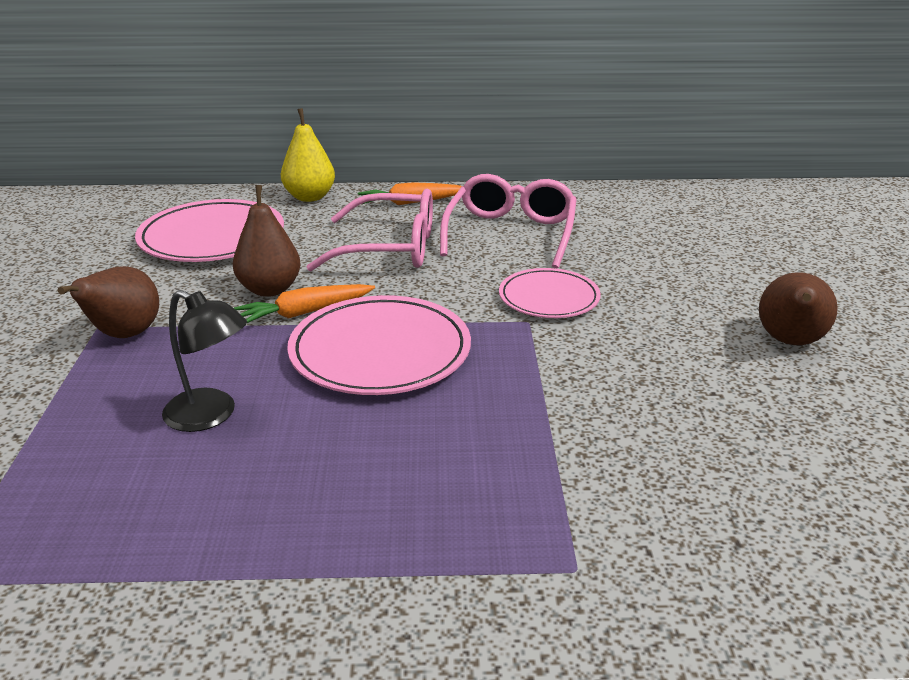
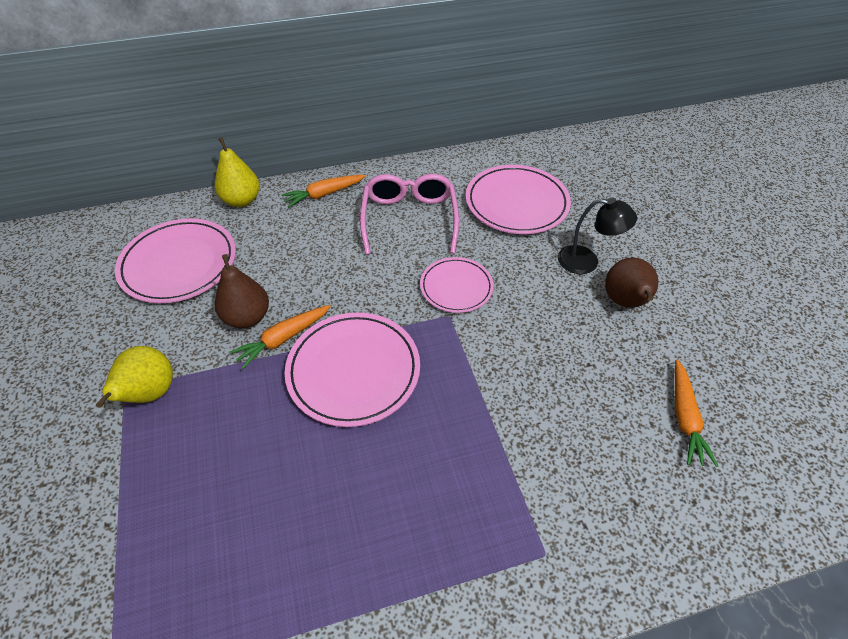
camera: 15 degrees left, 20 degrees up
brown pear [58,266,159,338] -> yellow pear [96,346,173,408]
black lamp [162,290,247,432] -> black lamp moved to [558,198,637,274]
pink glasses [306,189,433,271] -> none
none -> pink plate [466,165,571,234]
none -> orange carrot [675,360,718,467]

